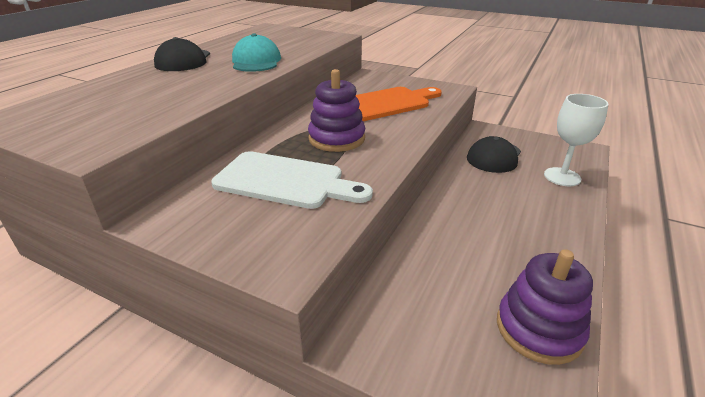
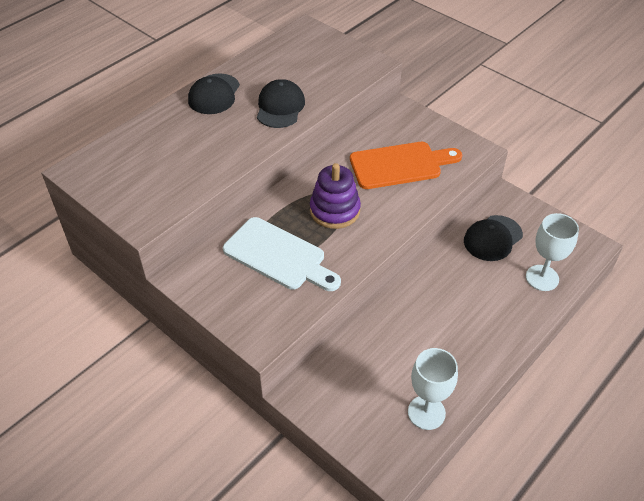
camera: 15 degrees right, 15 degrees up
turquoise cap [232,33,281,72] -> black cap [257,79,305,128]
purple stacking toy [497,249,593,365] -> white goblet [408,348,458,430]

